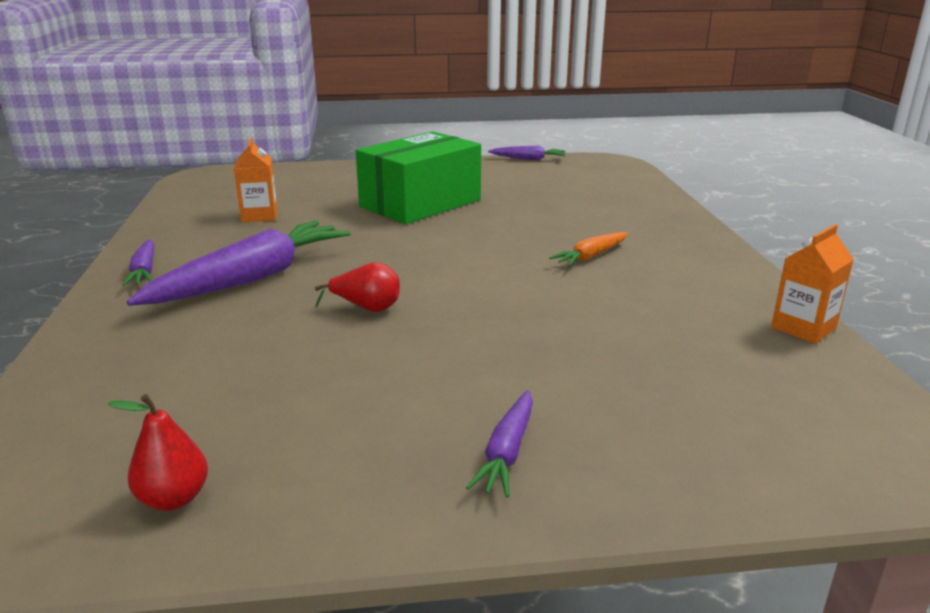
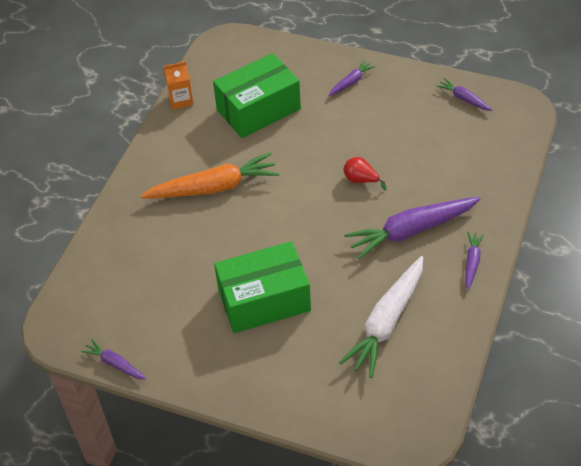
camera: 150 degrees left, 25 degrees up
red pear [108,394,208,511] -> purple carrot [436,78,493,111]
orange carton [234,137,277,223] -> white carrot [339,256,423,378]
orange carrot [549,232,628,266] -> orange carrot [141,152,279,198], size x2.06
none -> green box [213,53,301,138]

